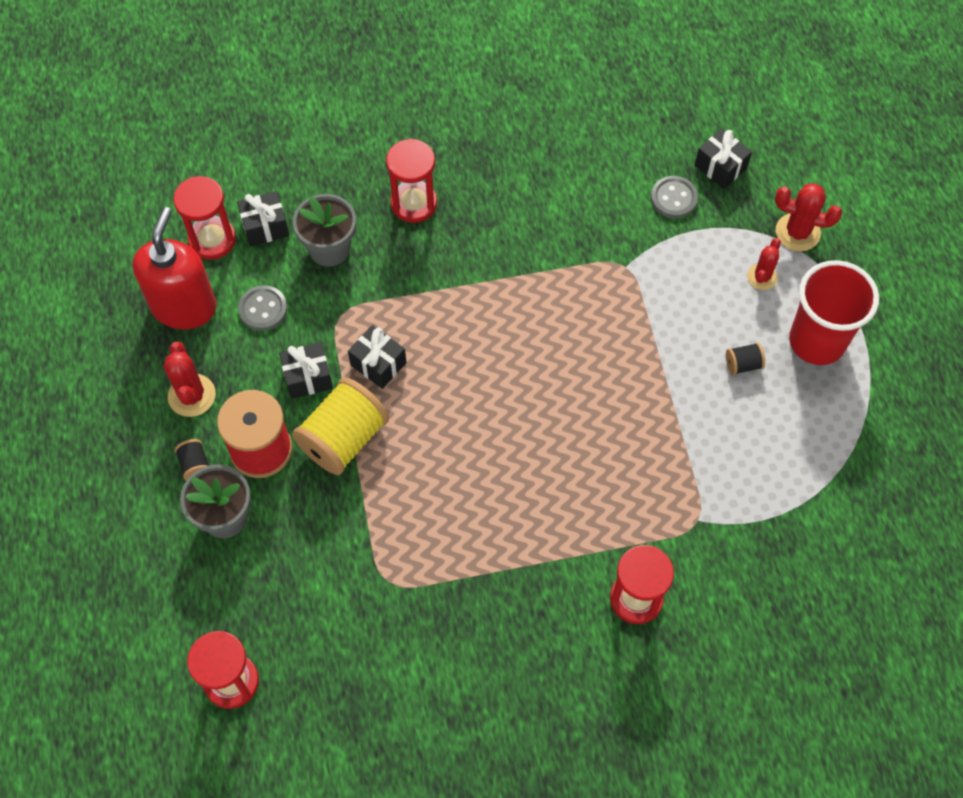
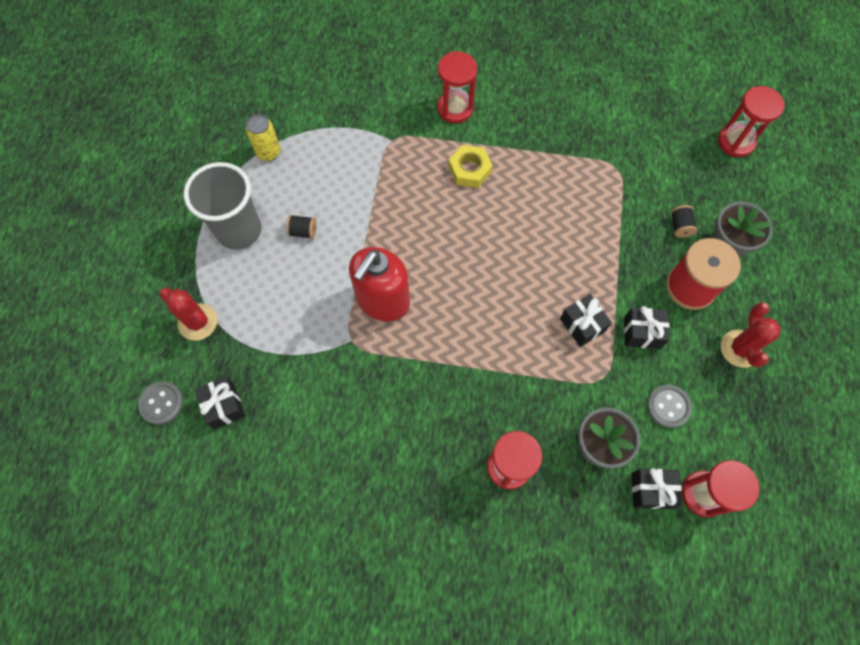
camera: 160 degrees left, 5 degrees up
red soap dispenser [132,207,217,330] -> red soap dispenser moved to [349,247,410,322]
black spool [175,439,209,481] -> black spool moved to [671,205,697,238]
yellow spool [292,378,389,475] -> none
grey button [651,176,698,218] -> grey button moved to [138,381,183,425]
red cactus [747,238,781,290] -> none
red cup [789,260,879,365] -> grey cup [184,162,261,250]
none -> yellow can [246,114,280,161]
none -> yellow nut [448,145,493,188]

